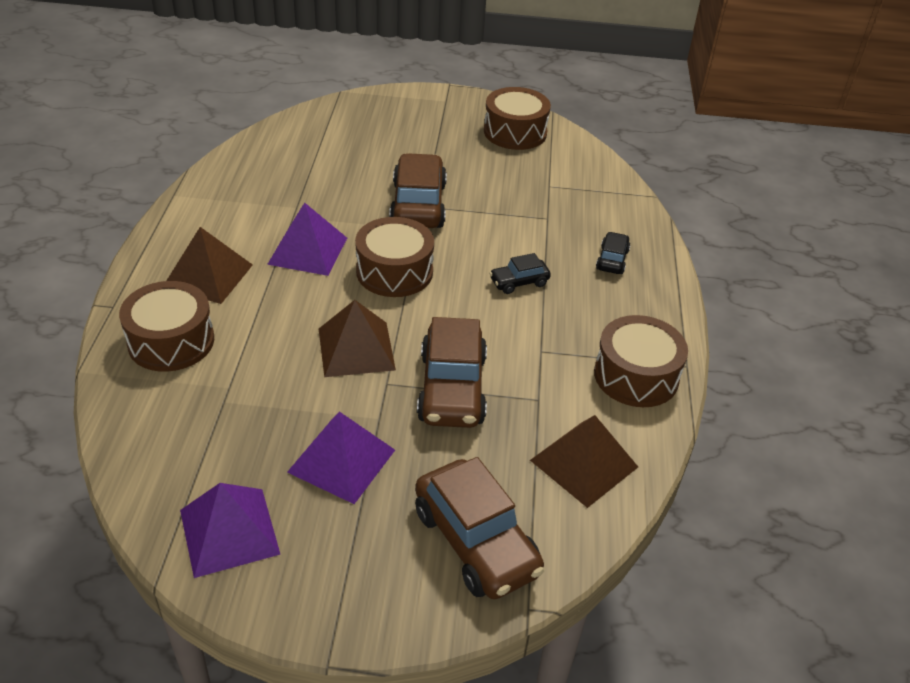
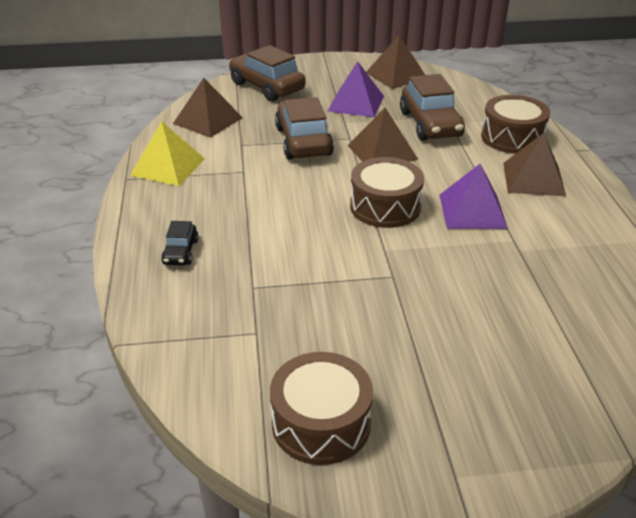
camera: 170 degrees right, 5 degrees down
purple pyramid [180,483,280,578] -> brown pyramid [366,35,425,89]
brown car [389,153,447,228] -> brown car moved to [400,74,465,141]
black car [489,253,551,294] -> none
brown drum [594,315,688,407] -> yellow pyramid [130,121,205,186]

